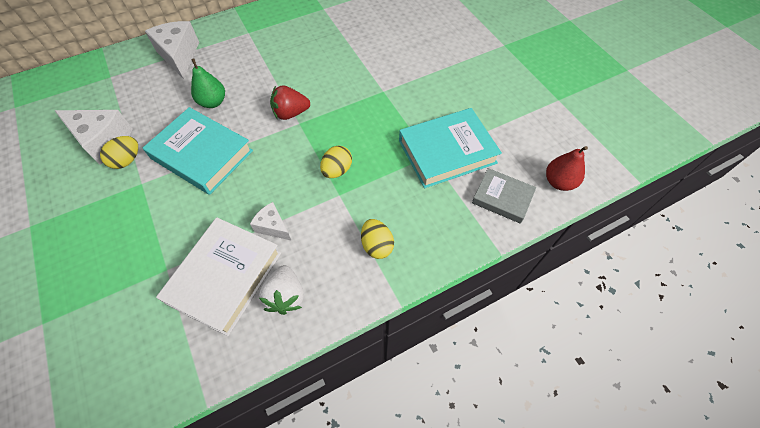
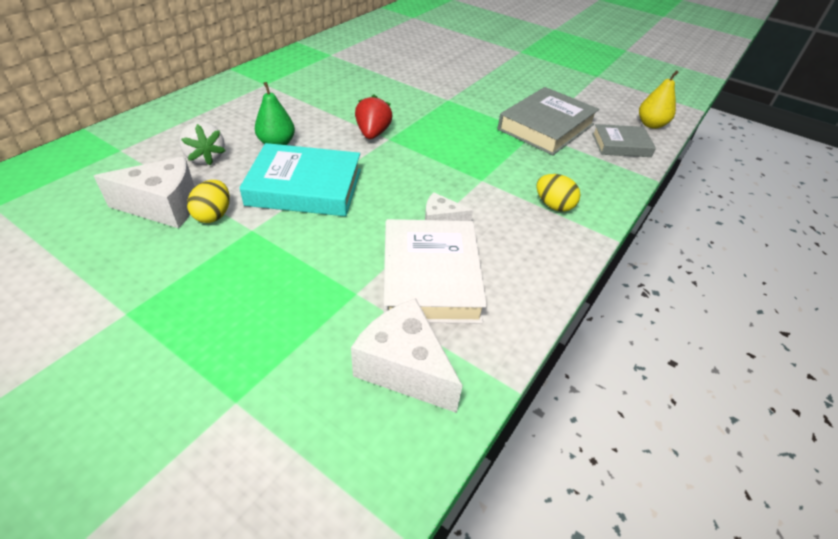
camera: 30 degrees left, 15 degrees down
white cheese [145,21,199,79] -> white cheese moved to [351,298,463,413]
white strawberry [259,265,304,315] -> white strawberry moved to [179,122,225,166]
red strawberry [270,85,310,120] -> red strawberry turned 135 degrees clockwise [355,95,393,139]
yellow egg [320,146,352,178] -> none
turquoise book [399,108,502,188] -> grey book [498,87,599,155]
red pear [546,146,588,191] -> yellow pear [639,70,679,129]

